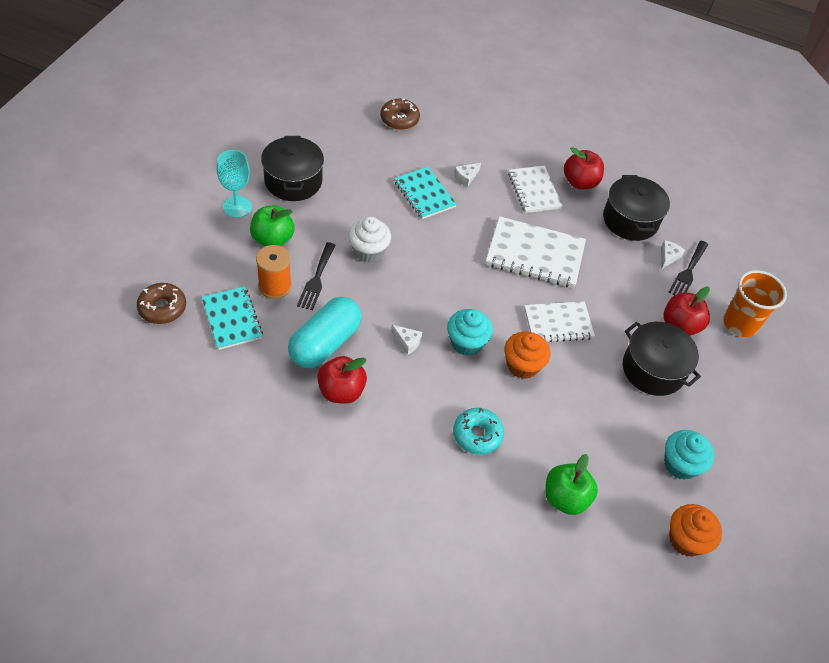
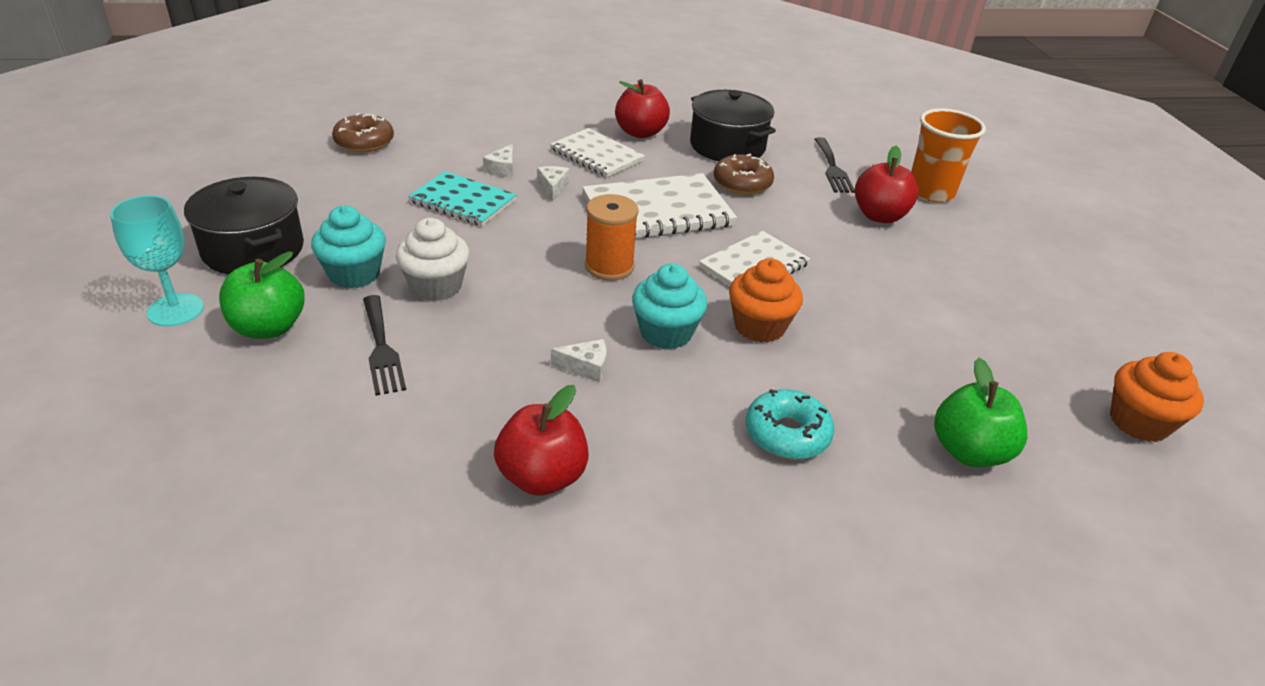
camera: 30 degrees left, 15 degrees down
brown donut [137,283,186,324] -> brown donut moved to [714,154,774,195]
turquoise notebook [201,286,263,350] -> none
orange spool [256,245,292,299] -> orange spool moved to [585,194,639,281]
turquoise capsule [288,297,362,368] -> none
black pot [623,322,701,396] -> none
white cheese [661,240,685,269] -> white cheese moved to [537,166,570,202]
turquoise cupcake [664,430,714,480] -> turquoise cupcake moved to [311,206,386,288]

